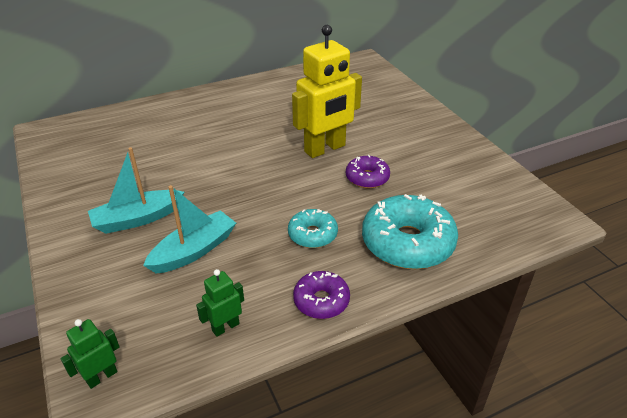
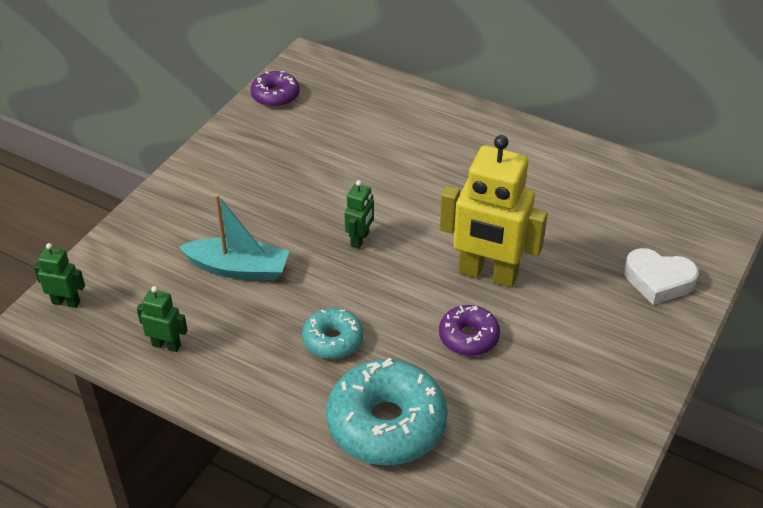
camera: 55 degrees right, 5 degrees up
turquoise boat [88,147,184,234] -> none
purple donut [293,271,350,319] -> purple donut moved to [251,71,300,107]
none -> green robot [344,180,374,249]
none -> white heart [624,248,699,305]

